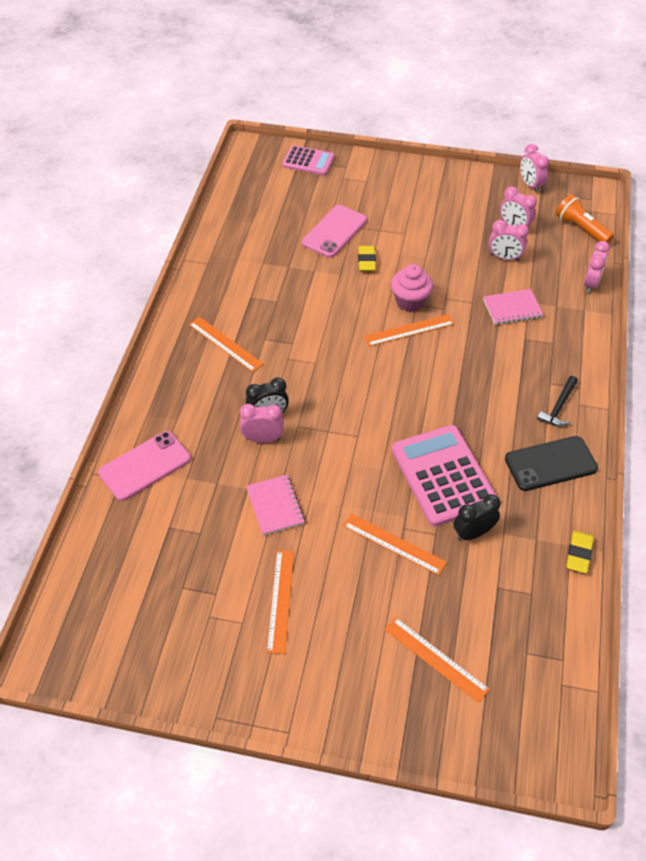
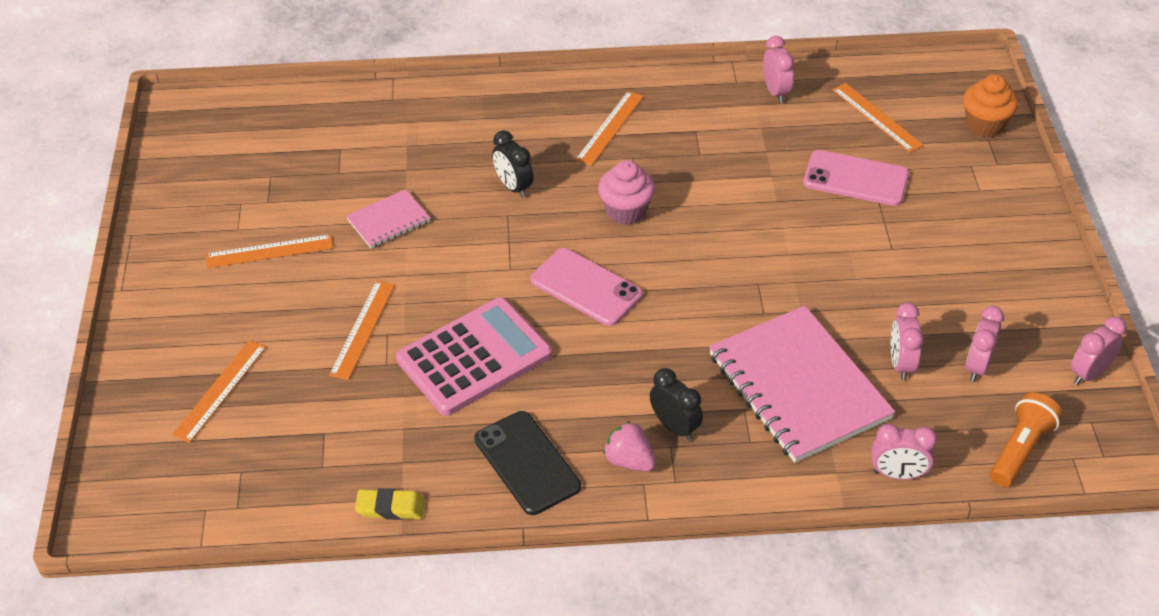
camera: 75 degrees right, 5 degrees down
pink phone [98,431,191,501] -> pink phone moved to [531,248,643,326]
pink clock [240,404,284,443] -> pink clock moved to [763,36,794,103]
pink calculator [282,145,334,175] -> orange cupcake [963,74,1018,137]
yellow eraser [358,246,376,271] -> none
orange ruler [364,314,454,346] -> orange ruler moved to [832,83,923,152]
pink cupcake [391,264,433,312] -> pink cupcake moved to [598,160,655,225]
black clock [453,494,500,541] -> black clock moved to [650,368,703,441]
pink notebook [483,289,544,325] -> pink notebook [709,306,895,463], size x2.09
black hammer [537,376,578,426] -> pink strawberry [603,421,656,472]

